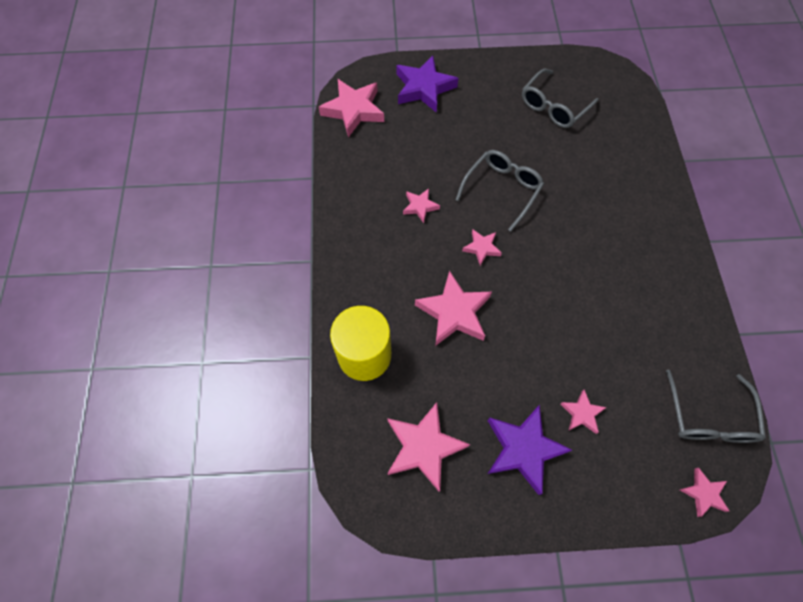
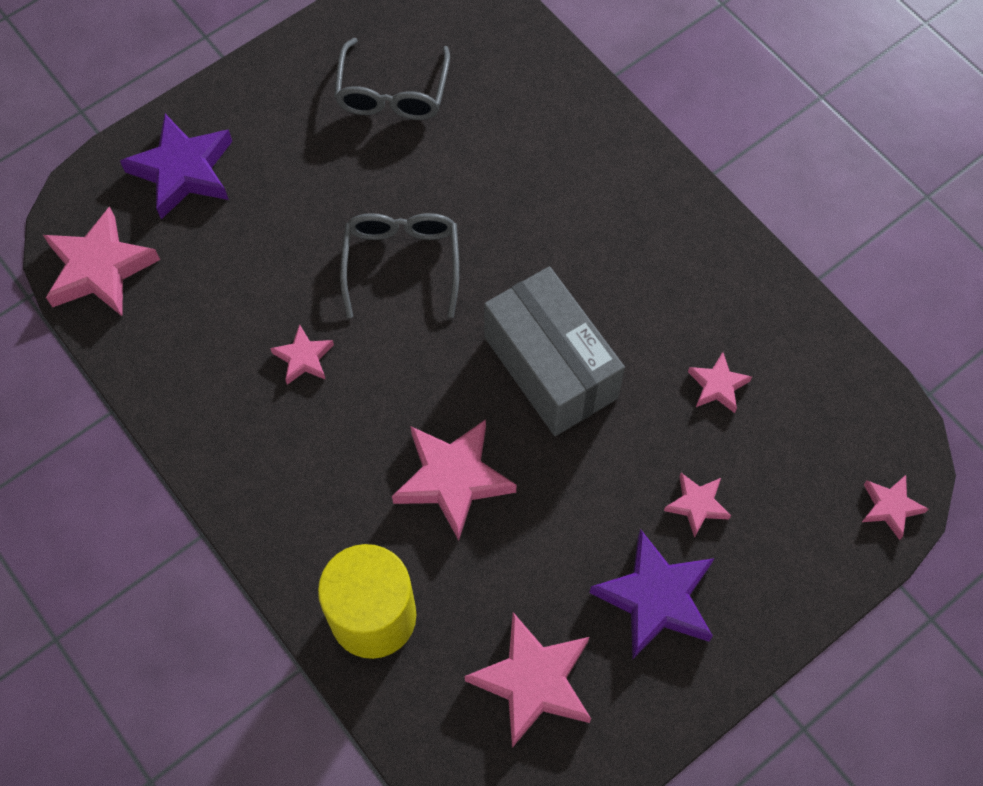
camera: 35 degrees left, 0 degrees up
pink star [462,229,502,266] -> pink star moved to [688,352,752,413]
grey glasses [666,369,766,443] -> none
none -> grey box [484,266,625,436]

